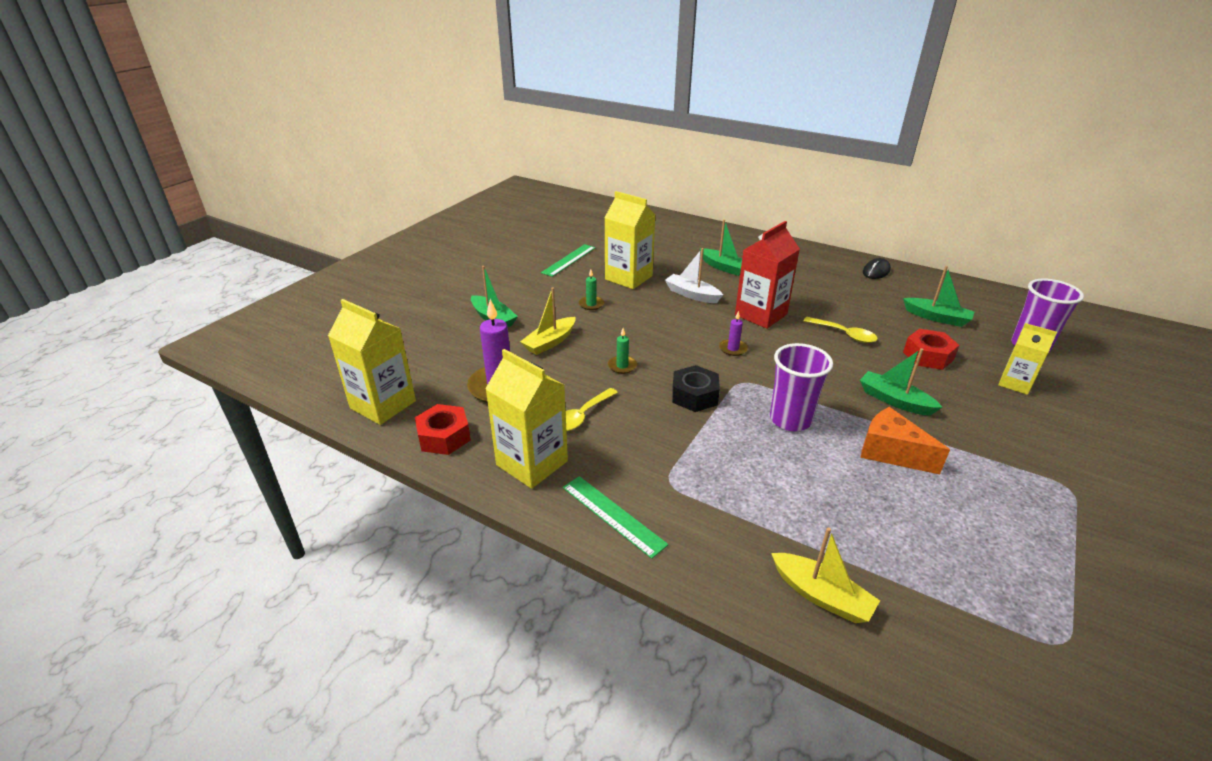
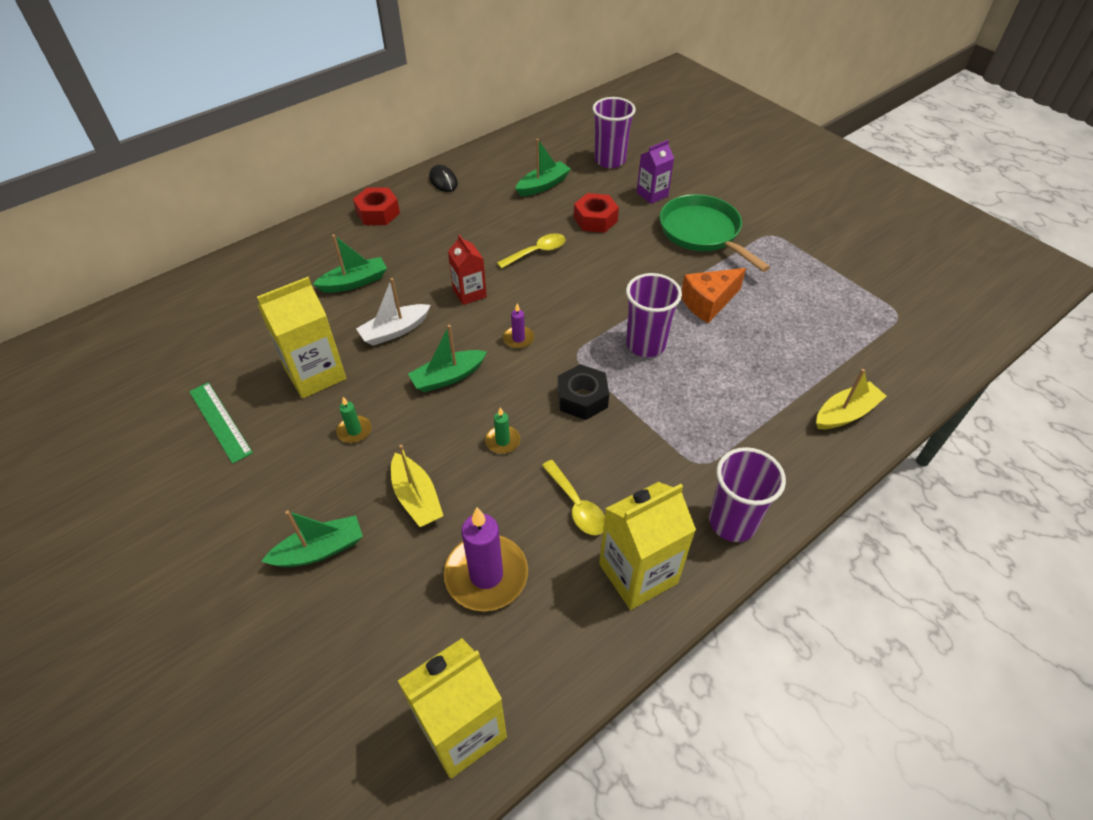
camera: 70 degrees left, 15 degrees up
red nut [415,404,471,455] -> red nut moved to [353,188,400,225]
green ruler [563,476,668,559] -> purple cup [709,447,786,542]
red carton [735,221,800,329] -> red carton [448,234,487,305], size x0.61
green boat [860,348,943,416] -> green boat moved to [408,325,487,392]
yellow carton [998,323,1057,395] -> purple carton [637,140,674,204]
none -> green pan [660,194,770,272]

